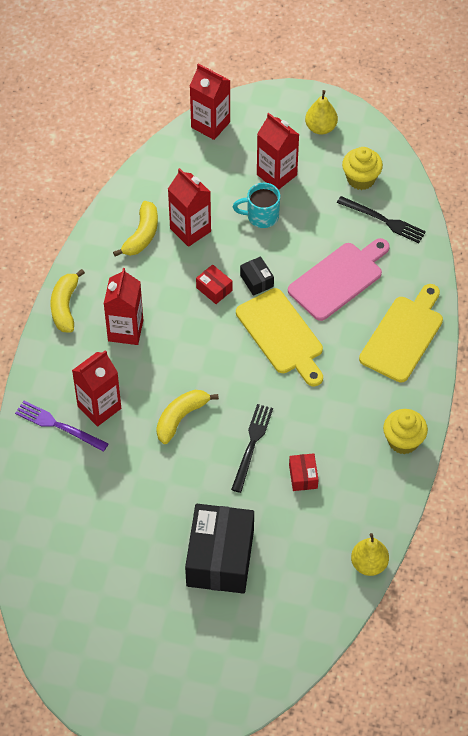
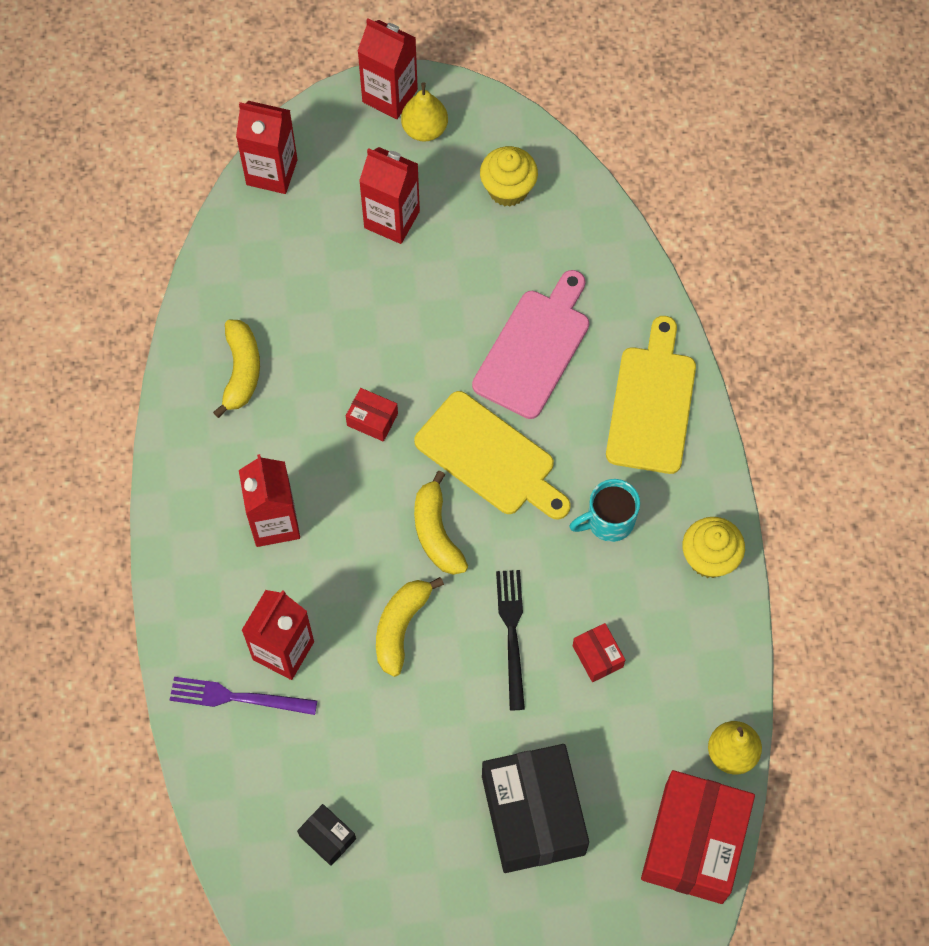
camera: 20 degrees left, 10 degrees up
yellow banana [51,269,85,333] -> yellow banana moved to [414,471,468,575]
red carton [168,168,211,247] -> red carton moved to [358,19,418,119]
turquoise mug [233,183,280,228] -> turquoise mug moved to [569,479,640,542]
black box [240,256,274,296] -> black box moved to [297,804,356,866]
black fork [337,196,426,243] -> none
none -> red box [641,770,755,904]

